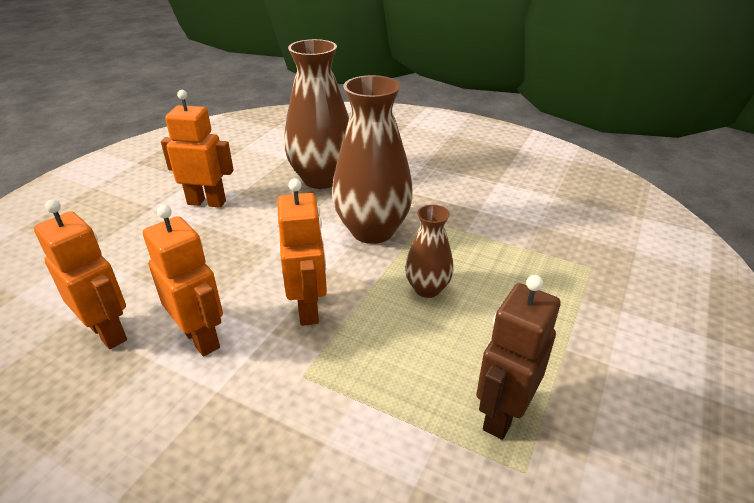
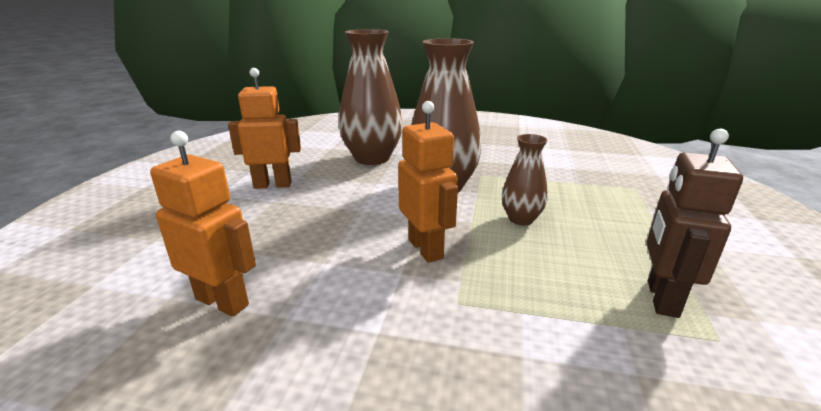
camera: 15 degrees left, 10 degrees down
orange robot [143,205,223,356] -> none

